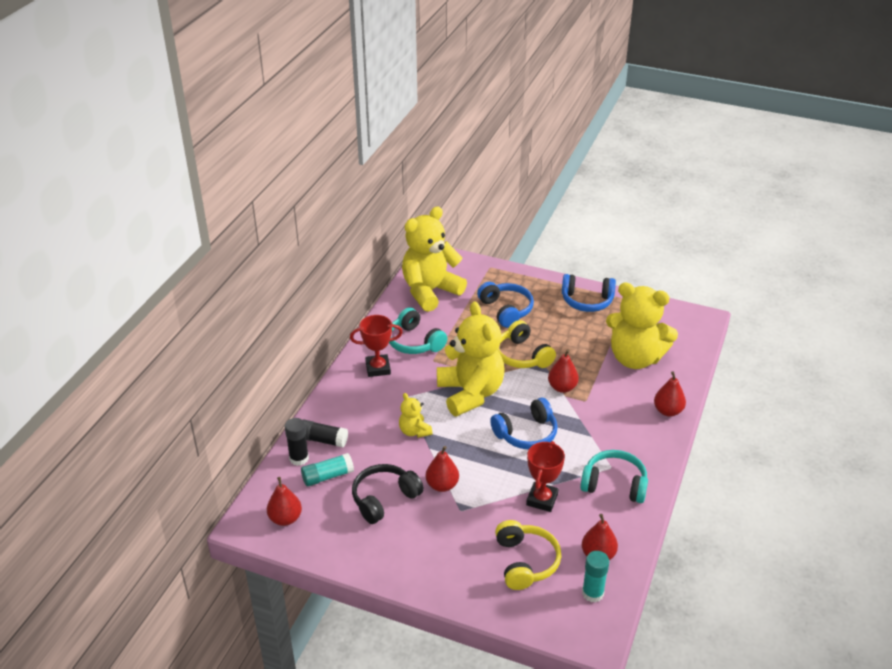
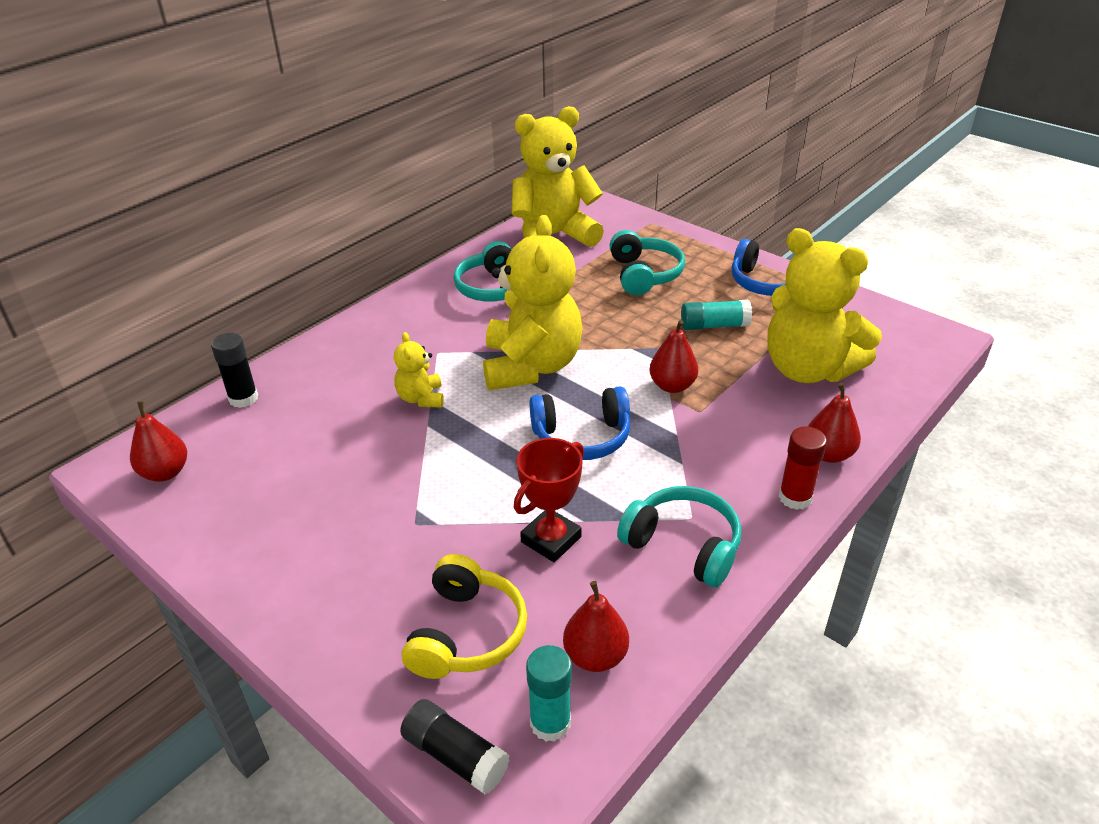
camera: 20 degrees right, 0 degrees up
turquoise glue stick [301,453,354,486] -> turquoise glue stick moved to [681,300,752,330]
black glue stick [303,420,348,448] -> black glue stick moved to [400,699,510,794]
red trophy [350,315,403,377] -> none
black headphones [352,464,424,524] -> none
red pear [426,446,459,492] -> none
blue headphones [477,282,534,328] -> turquoise headphones [609,230,685,295]
yellow headphones [497,320,556,368] -> none
none -> red glue stick [779,426,827,510]

